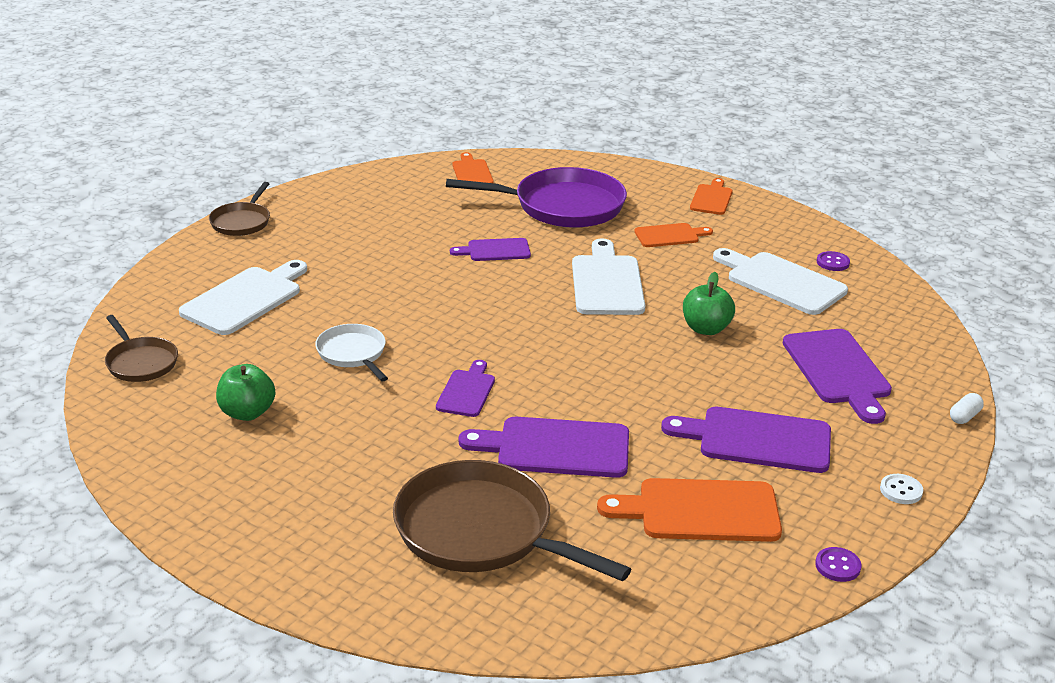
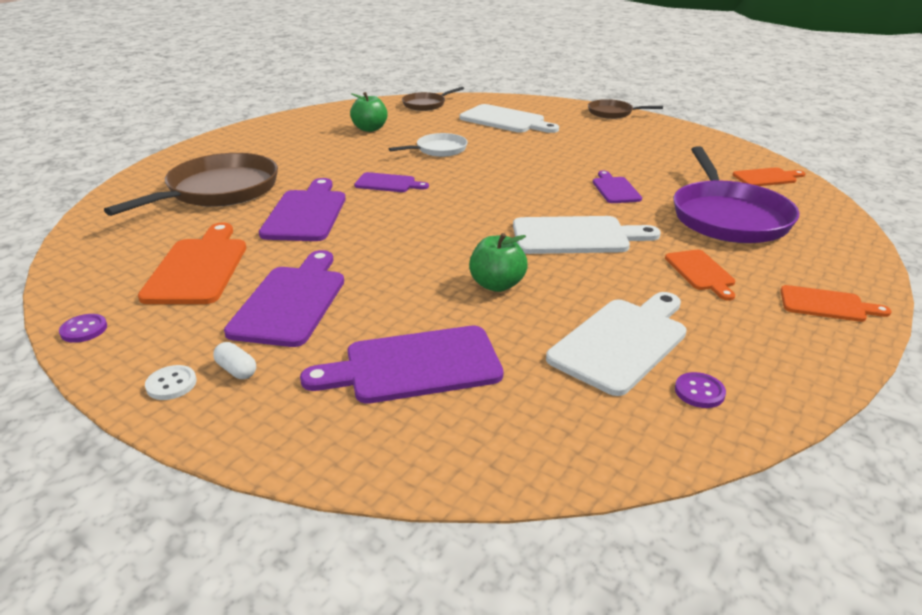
camera: 90 degrees right, 0 degrees up
white capsule [950,393,984,424] -> white capsule moved to [213,342,256,379]

